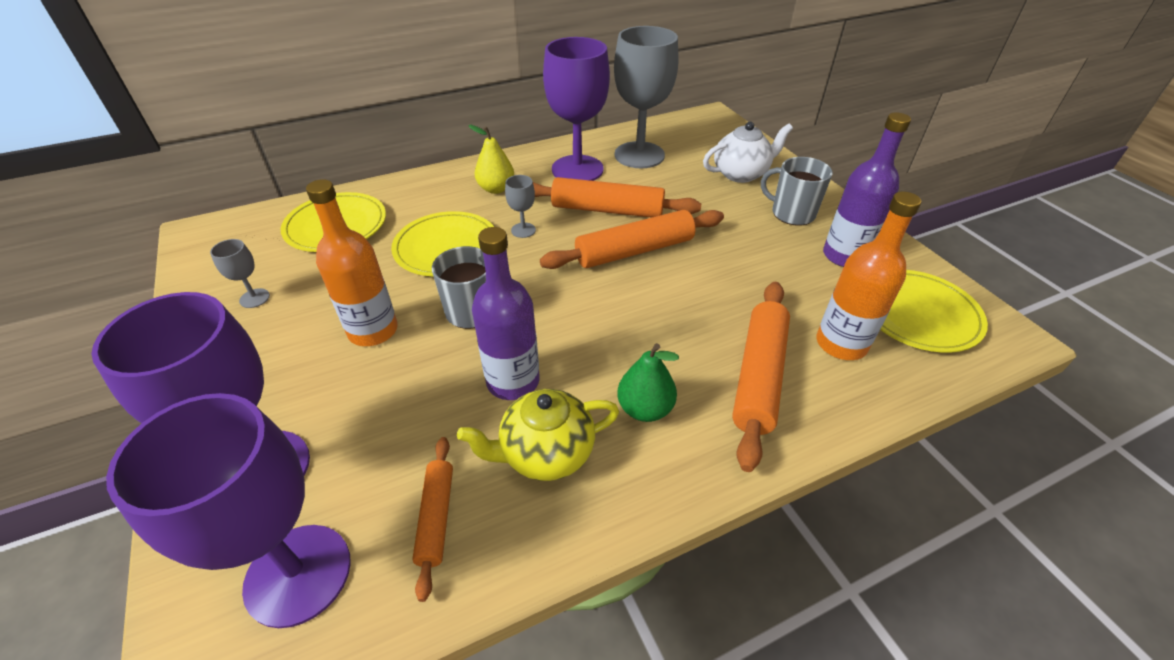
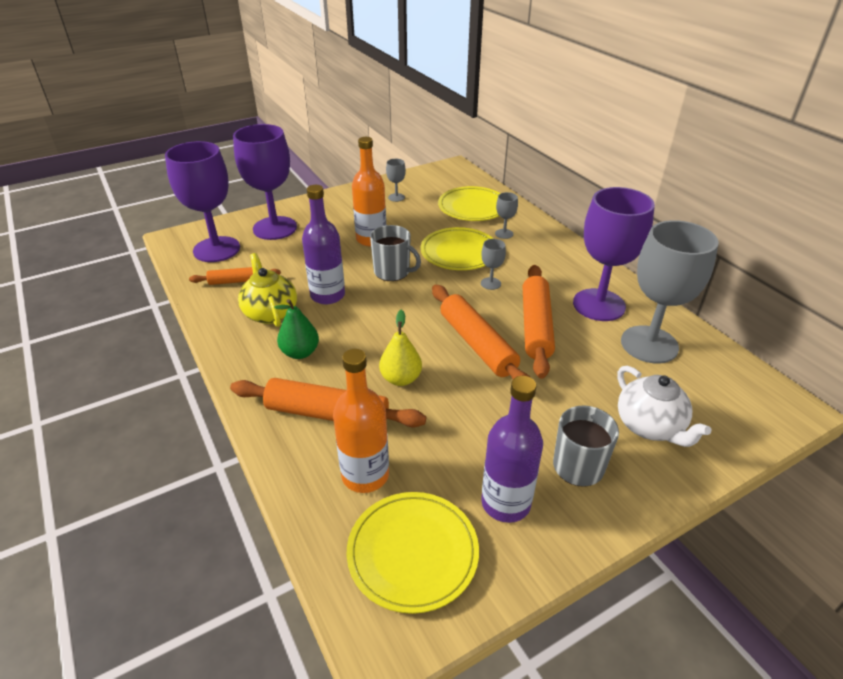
camera: 85 degrees right, 5 degrees down
yellow pear [468,125,514,194] -> yellow pear moved to [379,310,422,386]
none -> grey goblet [495,192,518,239]

